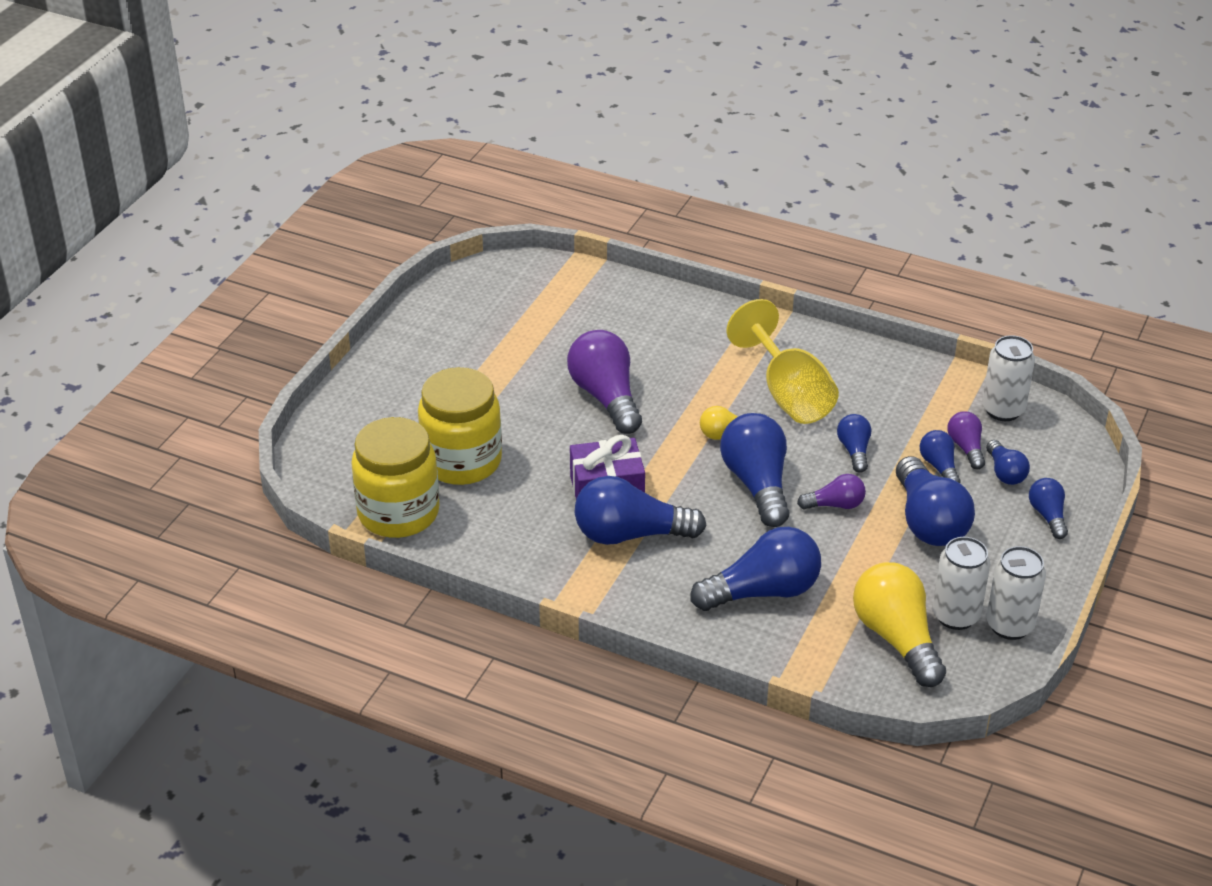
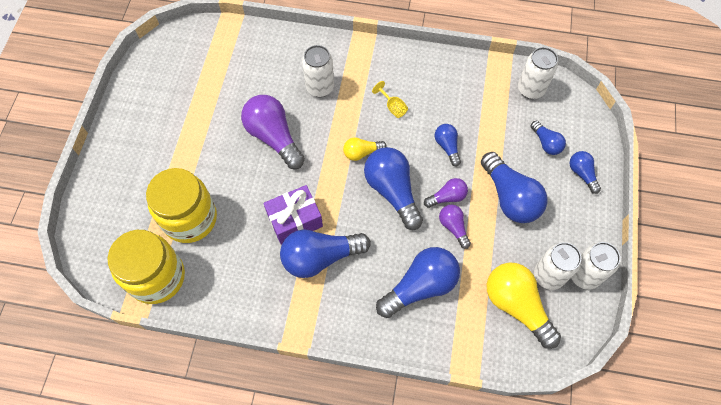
camera: 15 degrees left, 25 degrees up
yellow goblet [726,299,839,424] -> yellow goblet [372,81,408,118], size x0.41
blue light bulb [920,430,960,483] -> none
purple light bulb [947,411,985,469] -> purple light bulb moved to [439,205,471,249]
none -> white can [302,45,334,97]

